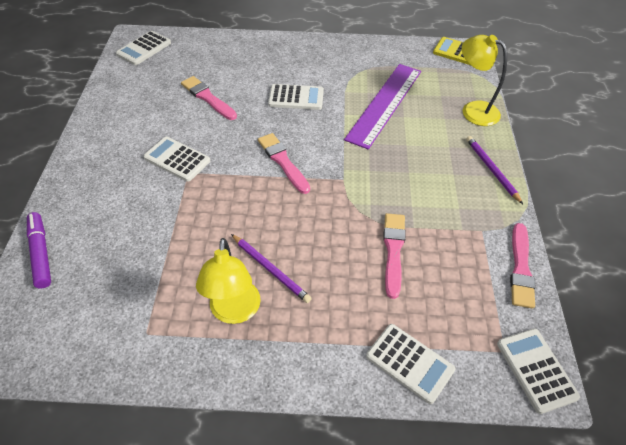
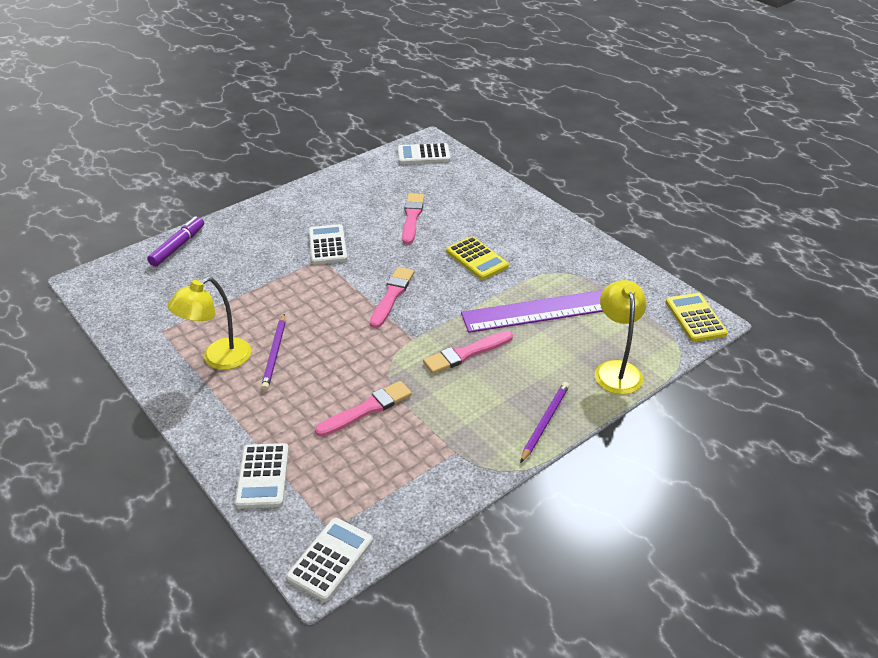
camera: 50 degrees right, 10 degrees down
white calculator [268,84,324,110] -> yellow calculator [446,236,509,280]
pink brush [510,223,536,309] -> pink brush moved to [423,331,513,374]

